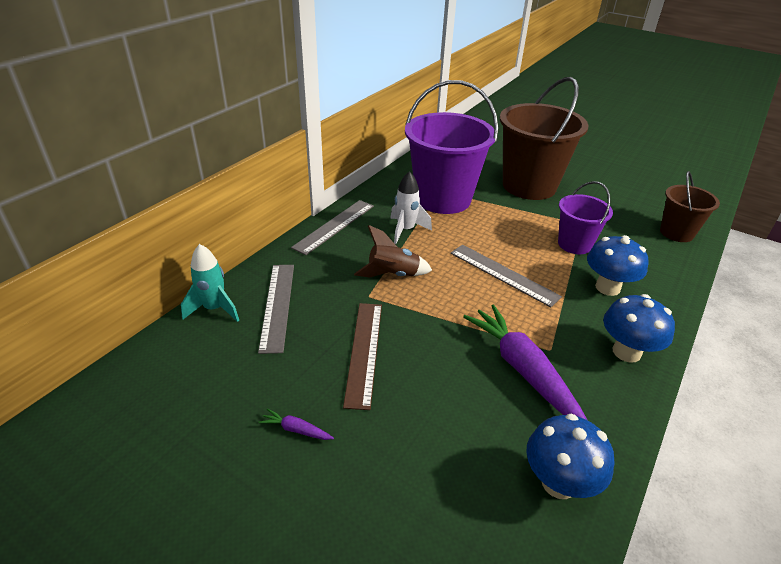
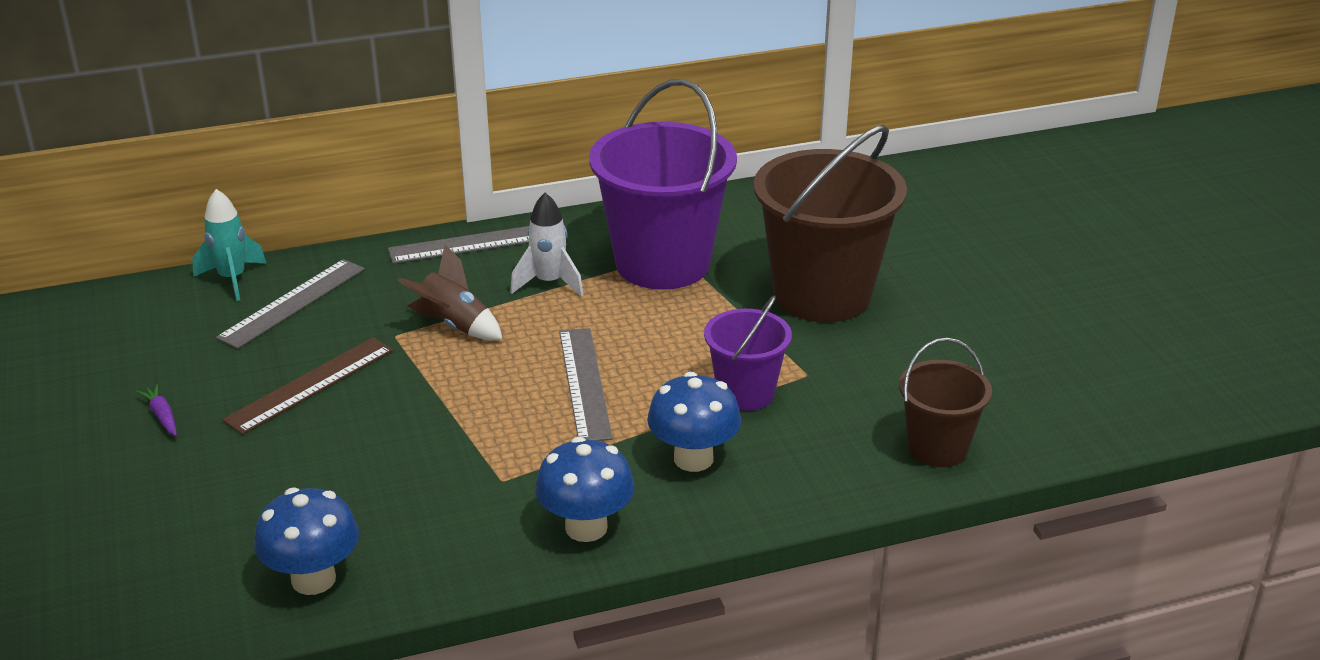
camera: 40 degrees right, 5 degrees down
purple carrot [463,304,587,420] -> none

